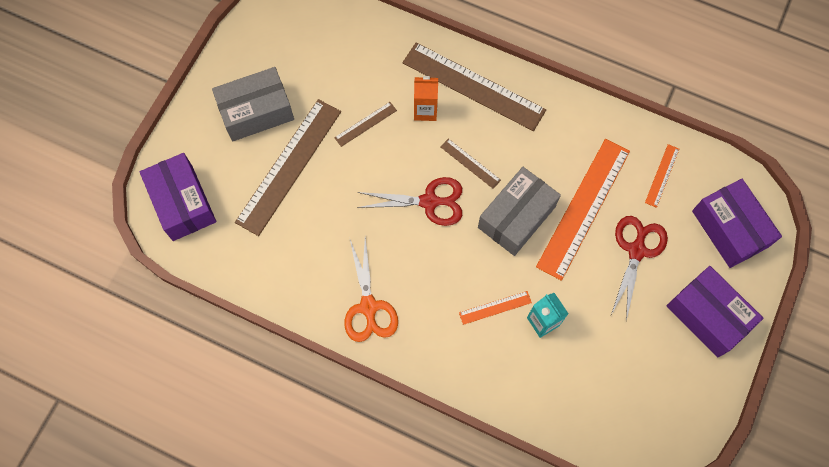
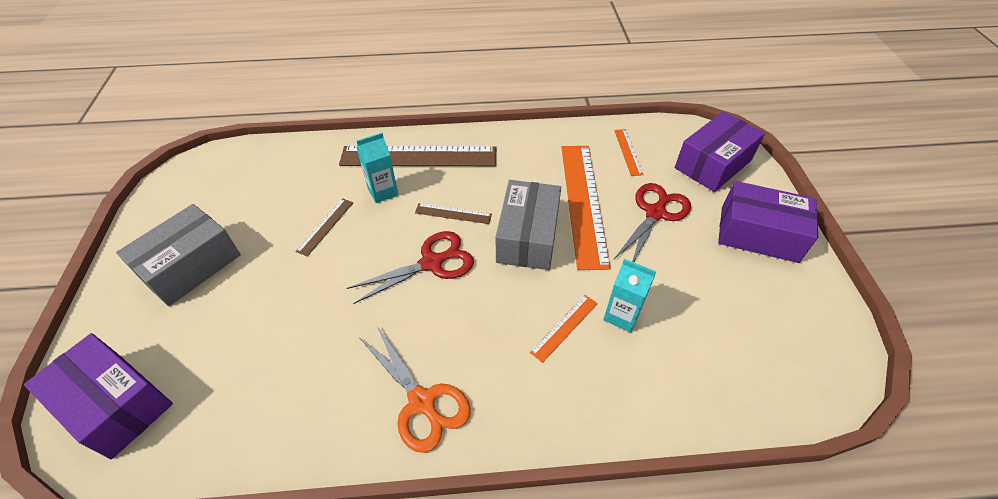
camera: 30 degrees left, 20 degrees down
brown ruler [235,99,341,236] -> none
orange carton [414,76,438,121] -> turquoise carton [356,133,398,203]
red scissors [611,216,668,321] -> red scissors turned 45 degrees clockwise [614,183,691,262]
purple box [692,179,782,268] -> purple box turned 75 degrees counterclockwise [675,111,765,192]

